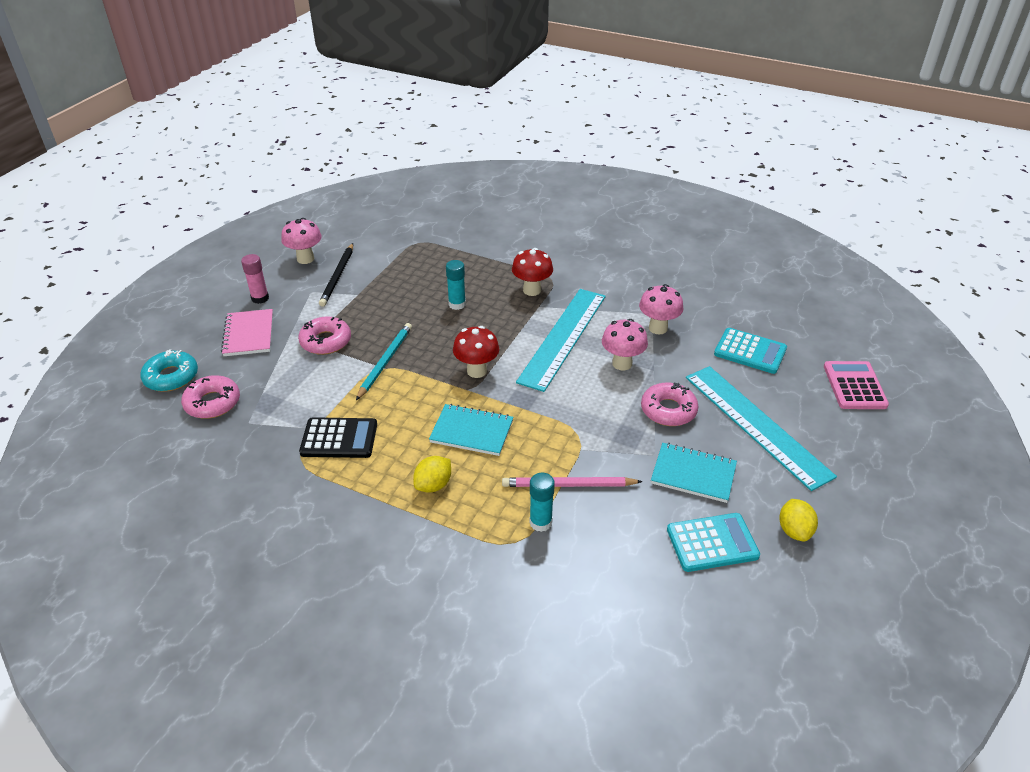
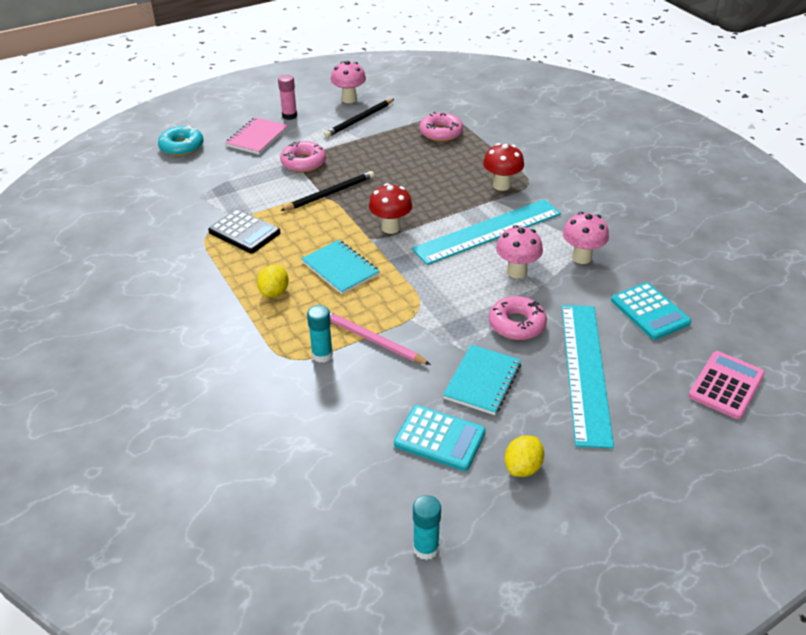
camera: 35 degrees right, 0 degrees up
pink donut [181,375,240,419] -> pink donut moved to [420,112,463,142]
turquoise pencil [356,323,412,400] -> black pencil [280,171,374,211]
yellow lemon [413,456,451,492] -> yellow lemon turned 60 degrees counterclockwise [257,265,289,298]
turquoise glue stick [446,260,466,310] -> turquoise glue stick moved to [413,495,441,560]
turquoise notebook [651,443,737,503] -> turquoise notebook turned 60 degrees clockwise [443,345,521,415]

